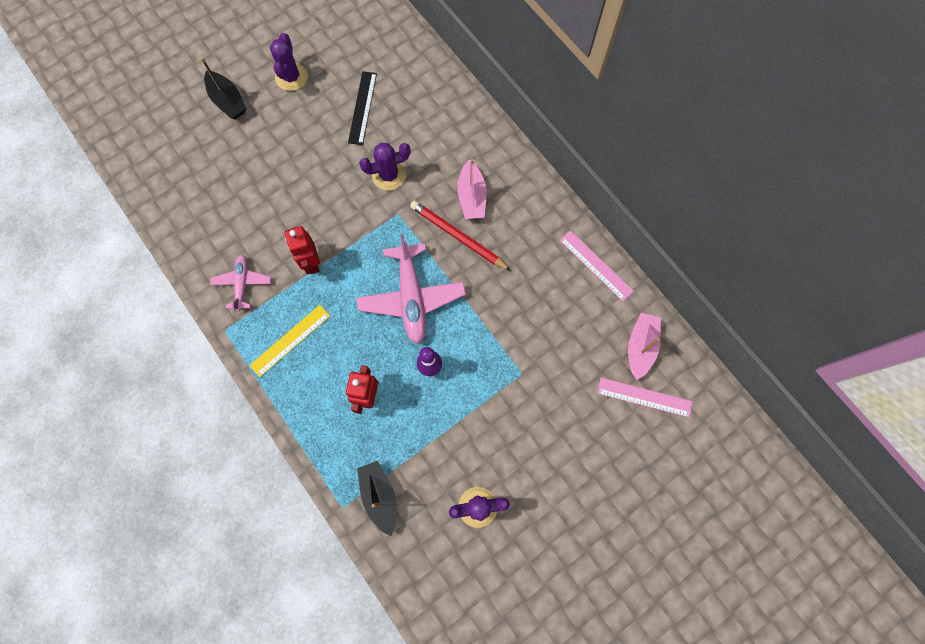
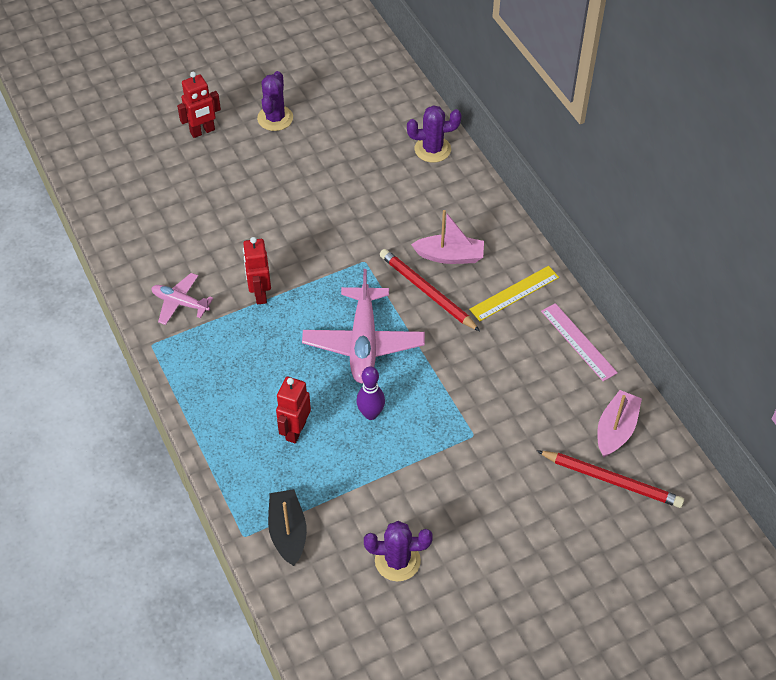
camera: 10 degrees right, 20 degrees down
black boat [200,57,247,119] -> red robot [177,72,221,138]
pink plane [210,255,271,311] -> pink plane turned 75 degrees counterclockwise [151,273,213,325]
yellow ruler [249,305,330,377] -> yellow ruler moved to [469,266,559,321]
black ruler [348,71,377,145] -> none
purple cactus [359,143,410,191] -> purple cactus moved to [407,105,462,163]
pink boat [457,159,487,219] -> pink boat turned 90 degrees counterclockwise [411,210,484,264]
pink ruler [597,378,693,418] -> red pencil [537,451,684,508]

